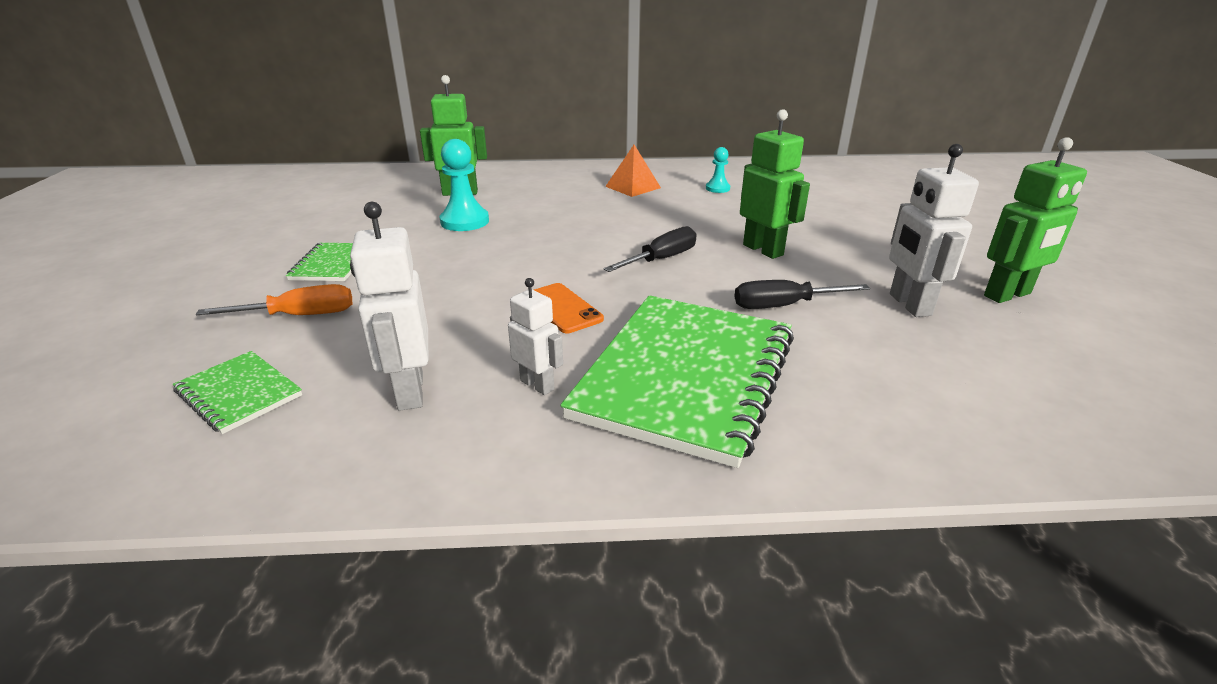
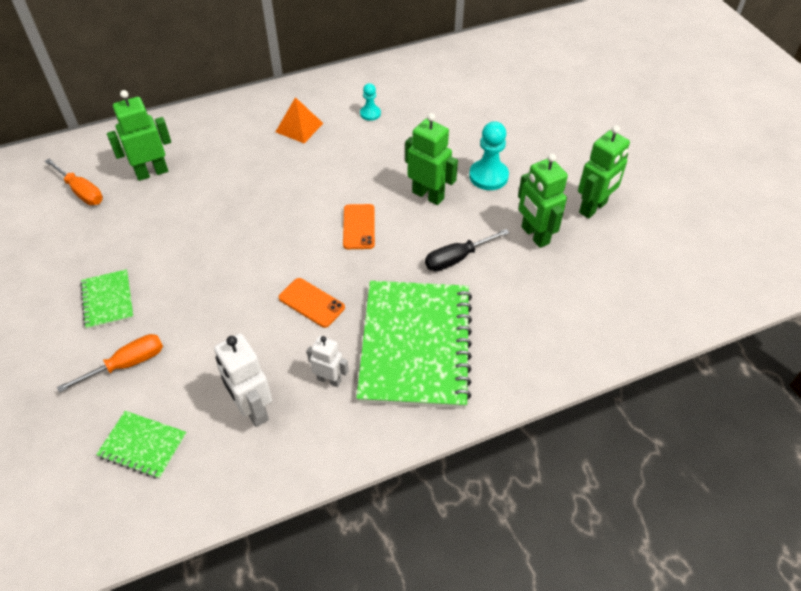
camera: 20 degrees left, 20 degrees up
turquoise pawn [440,139,489,231] -> turquoise pawn moved to [469,121,509,190]
black screwdriver [604,226,696,272] -> orange phone [343,204,375,249]
white robot [889,144,979,317] -> green robot [518,153,568,248]
none -> orange screwdriver [45,159,103,205]

